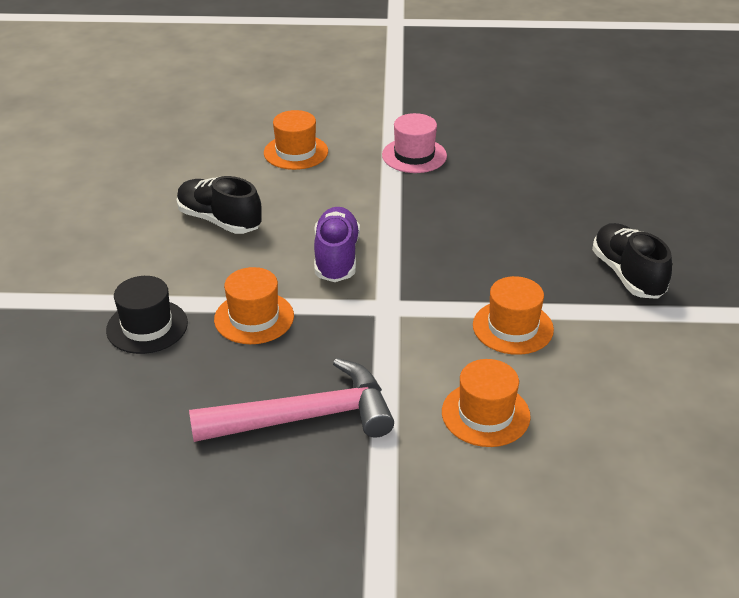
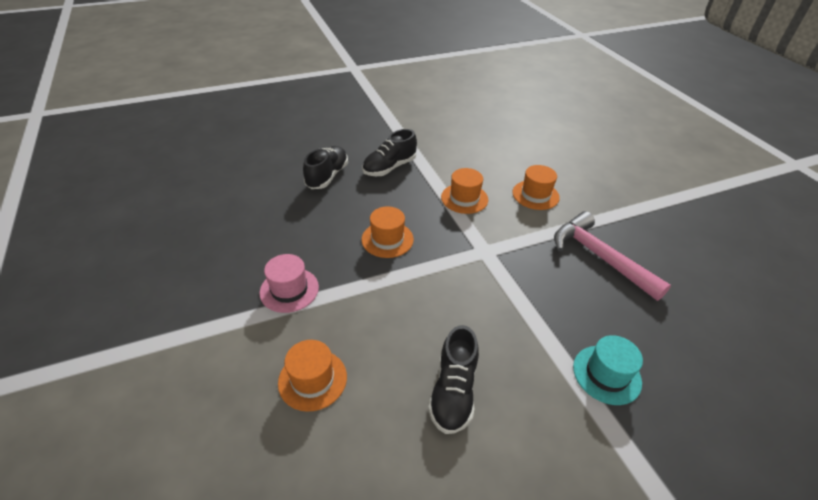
camera: 115 degrees left, 5 degrees up
black hat [106,276,188,354] -> turquoise hat [573,335,643,405]
orange hat [214,267,294,344] -> orange hat moved to [361,206,414,258]
purple shoe [314,207,360,282] -> none
none -> black shoe [303,146,348,189]

